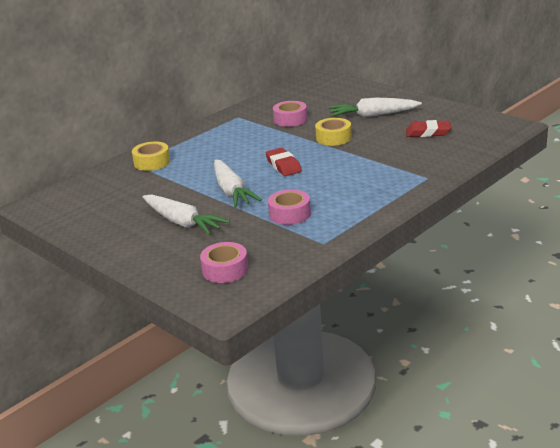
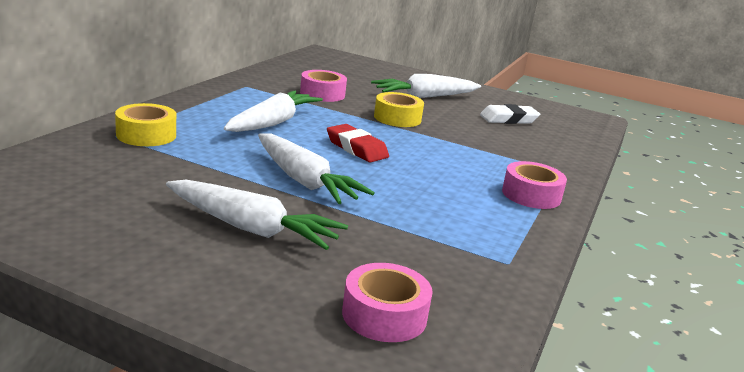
camera: 25 degrees left, 5 degrees down
pink tape [268,189,311,225] -> pink tape moved to [502,161,567,209]
red eraser [406,120,451,137] -> white eraser [480,104,540,124]
none -> white carrot [224,90,323,132]

